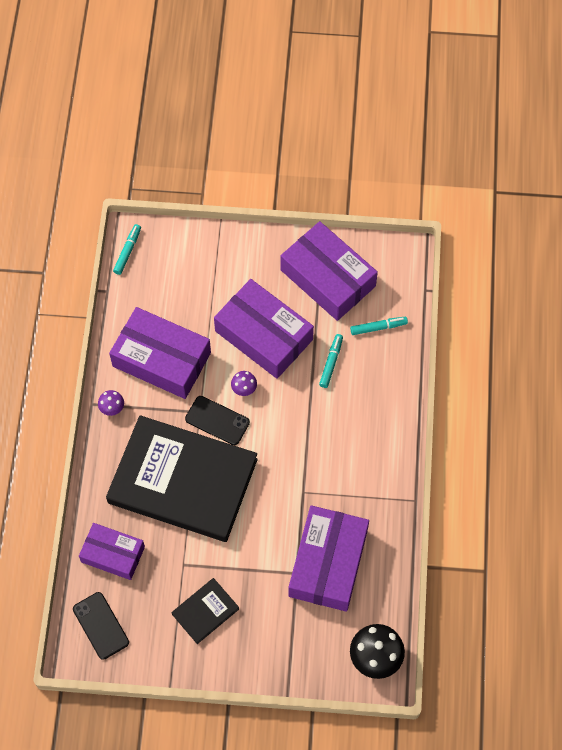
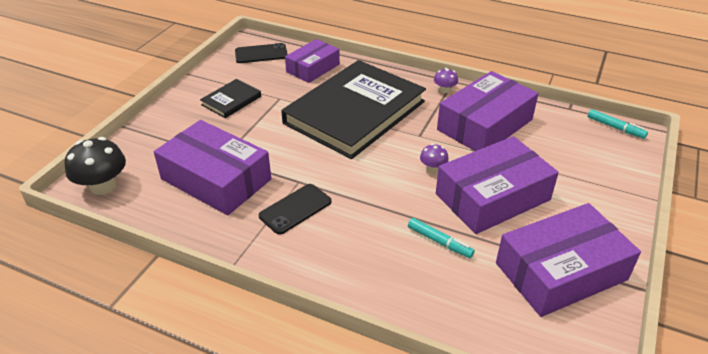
camera: 110 degrees right, 25 degrees down
black book [172,578,239,644] -> black book turned 60 degrees clockwise [200,79,261,118]
black phone [185,396,250,445] -> black phone moved to [259,184,331,235]
turquoise marker [350,317,408,335] -> none

